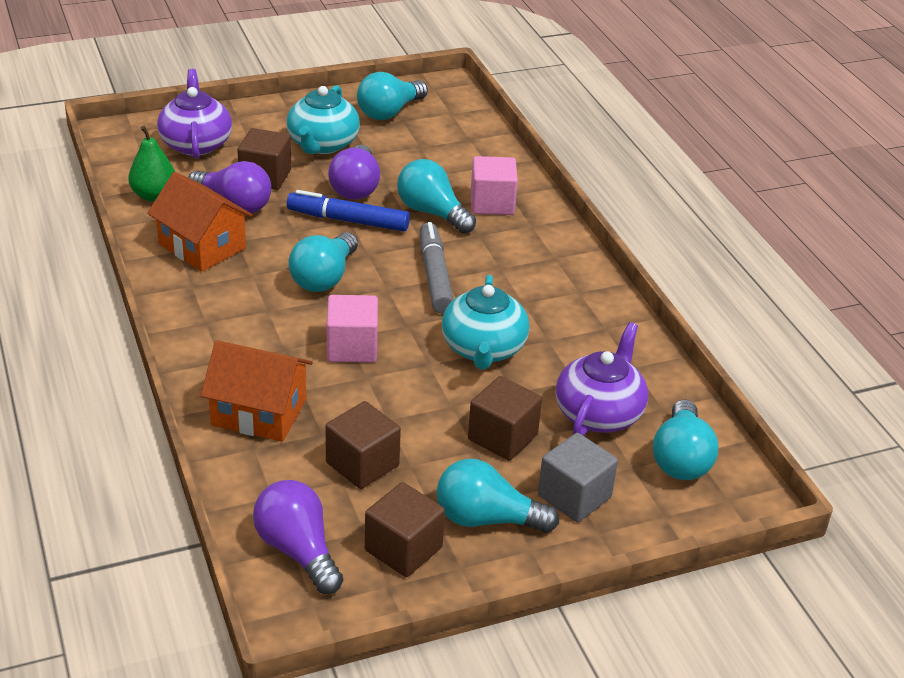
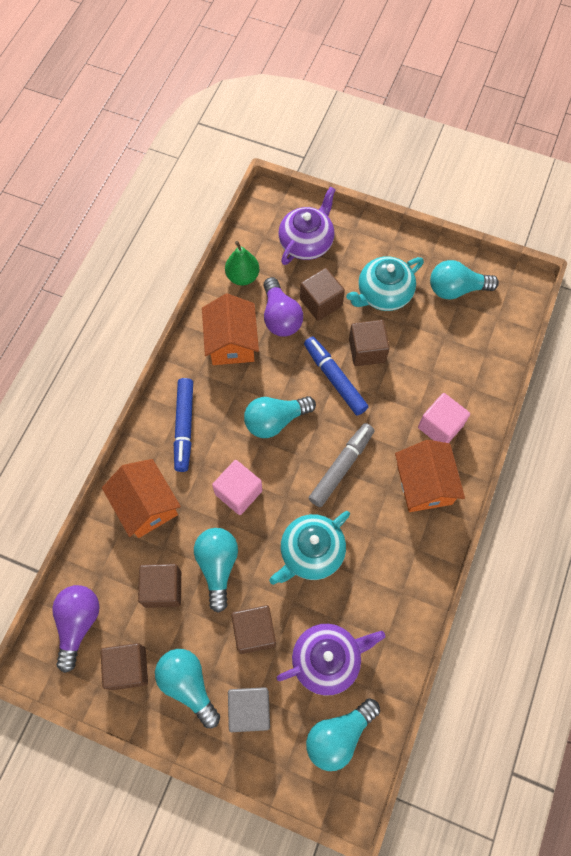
camera: 45 degrees right, 30 degrees up
purple light bulb [328,145,380,200] -> brown cube [349,320,390,366]
turquoise light bulb [397,159,476,234] -> turquoise light bulb moved to [194,528,238,613]
none -> blue marker [174,378,193,472]
none -> orange house [395,440,465,512]

